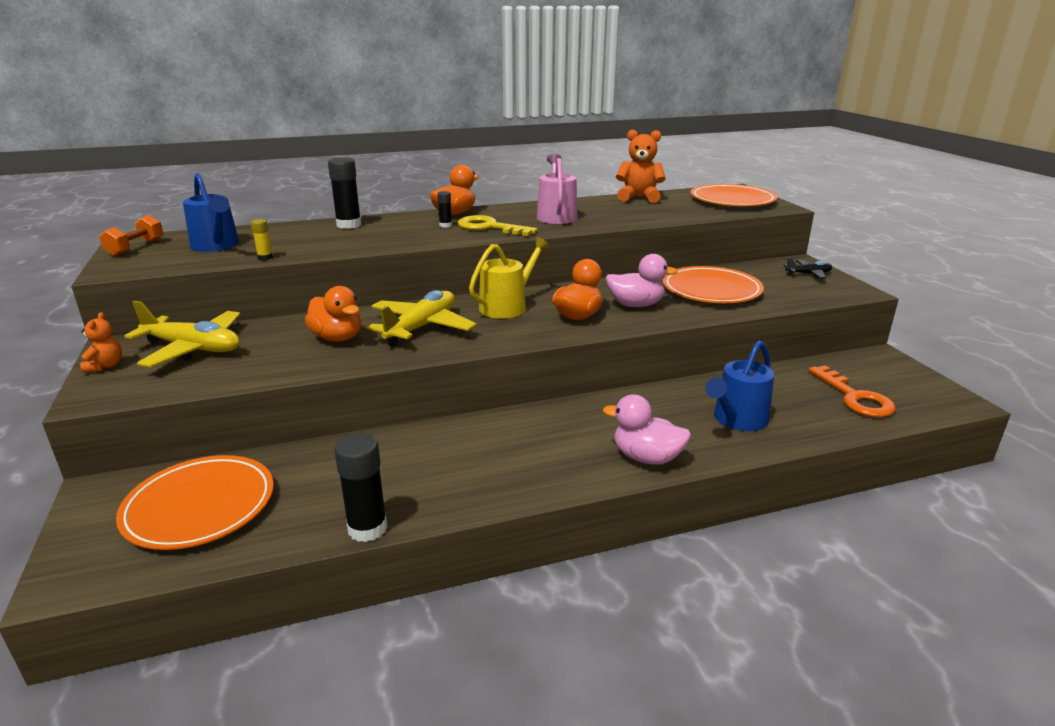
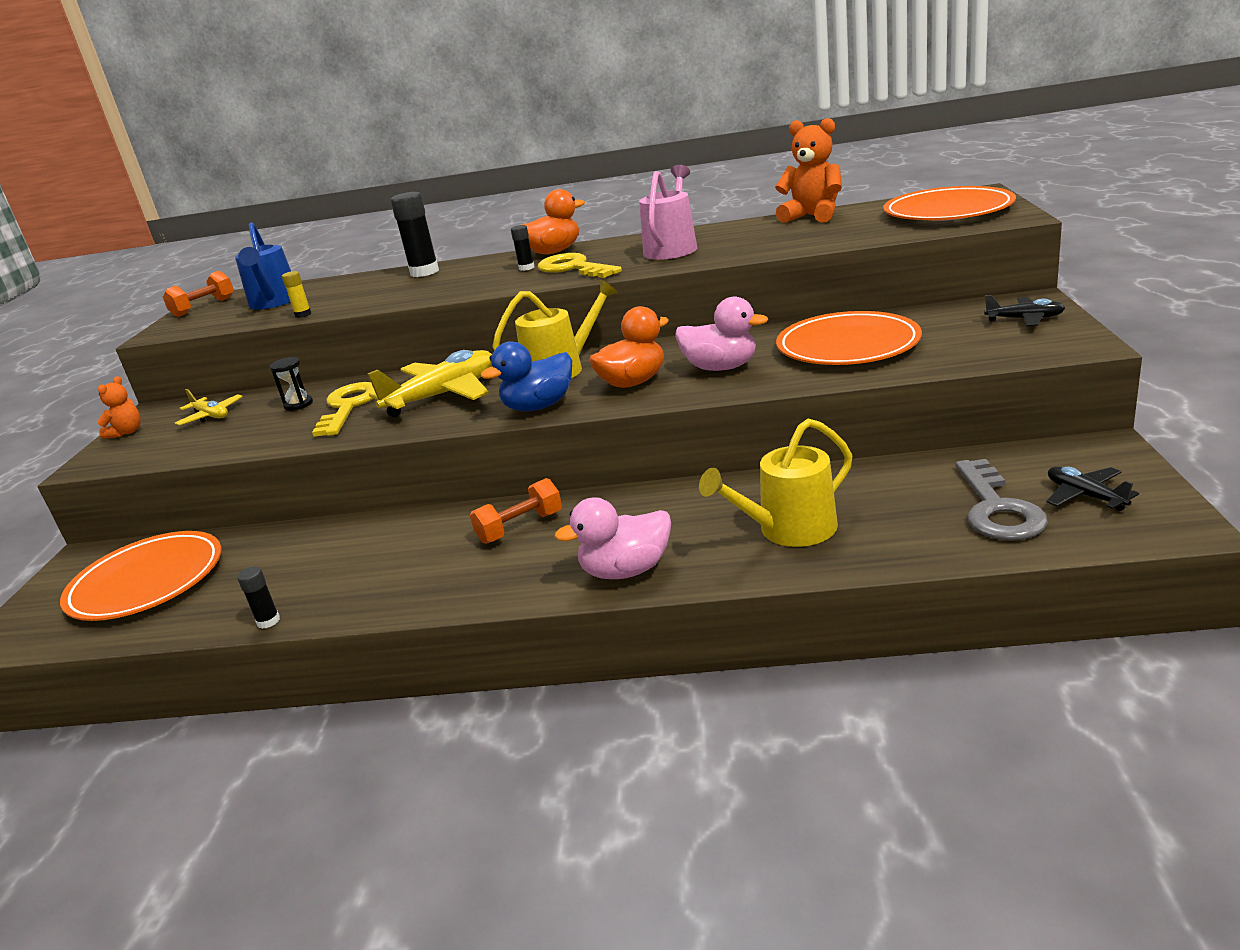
camera: 25 degrees right, 0 degrees up
yellow plane [125,301,240,367] -> yellow plane [175,389,243,425], size x0.52
orange duck [305,286,361,342] -> yellow key [312,382,375,437]
black glue stick [334,433,387,542] -> black glue stick [237,567,280,629], size x0.52
pink duck [603,394,691,465] -> pink duck turned 60 degrees counterclockwise [555,497,671,579]
blue watering can [705,341,774,431] -> yellow watering can [699,418,852,547]
orange key [808,365,896,417] -> grey key [956,459,1048,540]
none -> black hourglass [270,357,313,411]
none -> orange dumbbell [470,478,562,544]
none -> blue duck [481,341,572,411]
none -> black plane [1046,466,1139,511]

